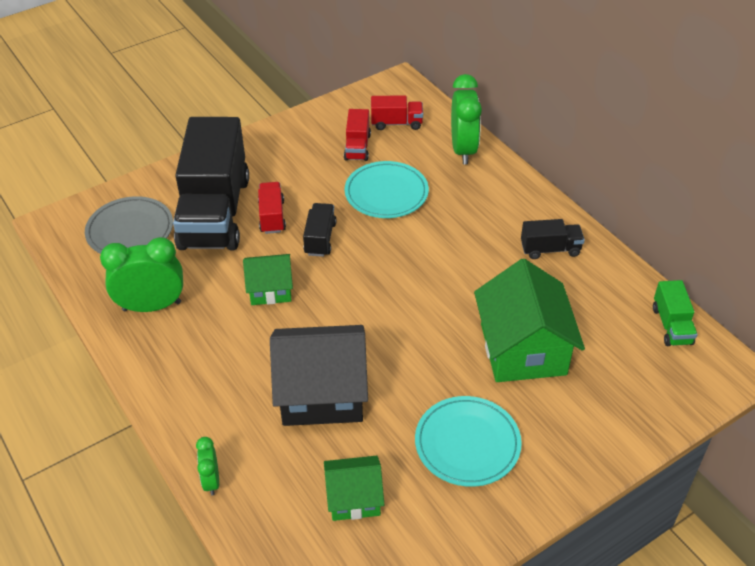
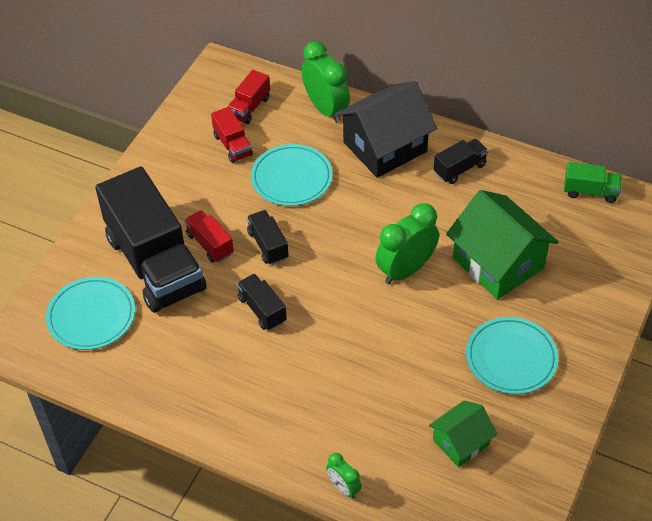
camera: 30 degrees left, 5 degrees up
grey plate [85,196,173,254] -> turquoise plate [46,277,135,350]
green clock [100,237,183,312] -> green clock moved to [375,203,439,284]
green house [243,254,293,305] -> black truck [237,274,287,330]
black house [270,325,368,426] -> black house moved to [335,81,437,178]
red truck [371,95,423,130] -> red truck turned 150 degrees clockwise [228,70,270,124]
green truck [653,280,698,346] -> green truck turned 45 degrees counterclockwise [564,162,622,203]

